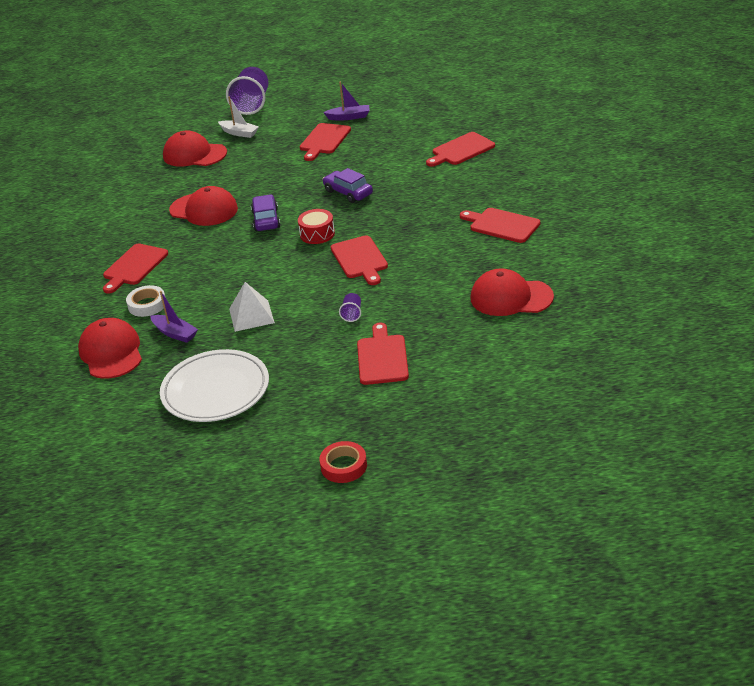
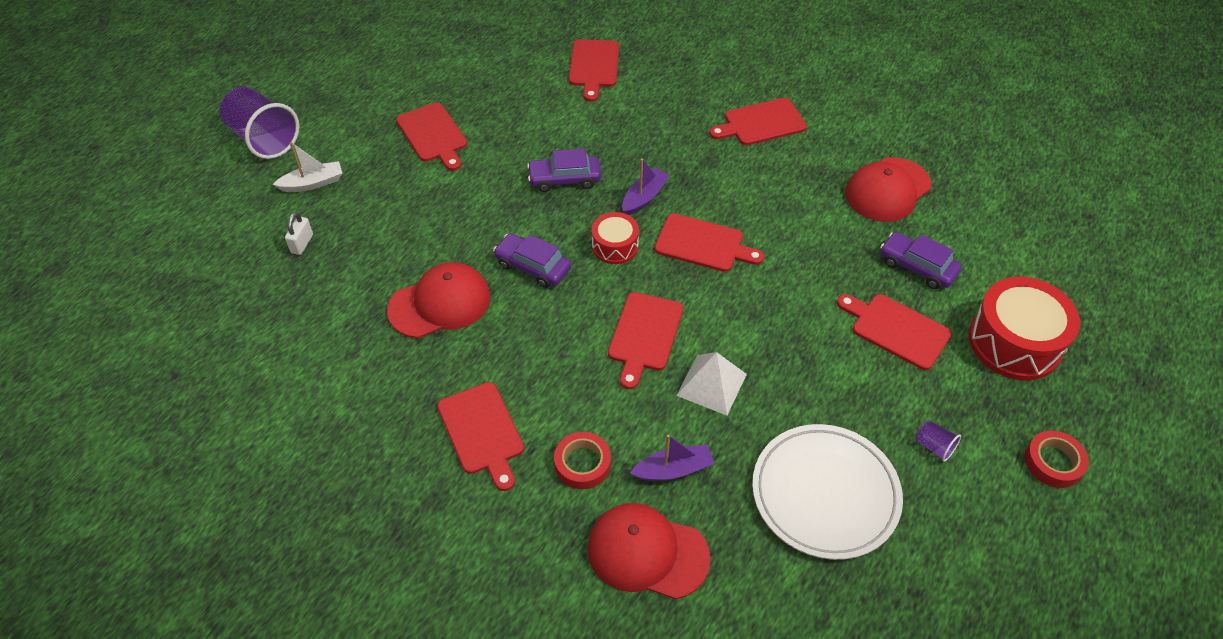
camera: 55 degrees left, 15 degrees up
white tape [126,285,166,317] -> red tape [554,432,611,489]
red cap [163,131,227,167] -> white padlock [285,212,313,255]
purple boat [323,82,370,120] -> purple boat moved to [622,159,670,215]
purple cup [339,293,361,322] -> purple cup moved to [916,420,961,462]
none -> red cutting board [608,292,683,389]
none -> purple car [880,232,962,289]
none -> red drum [969,277,1080,381]

